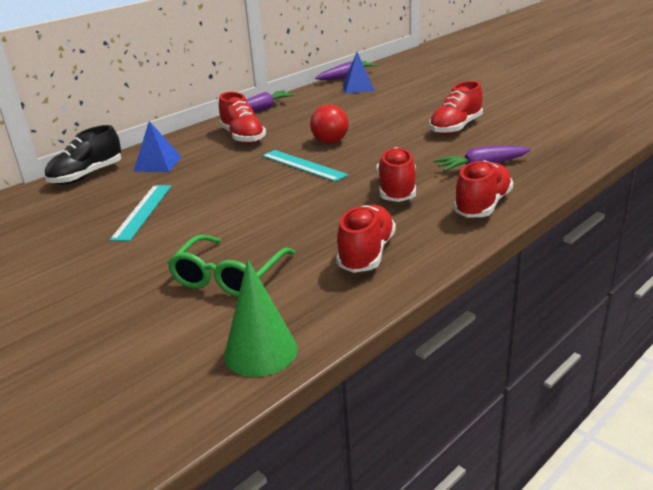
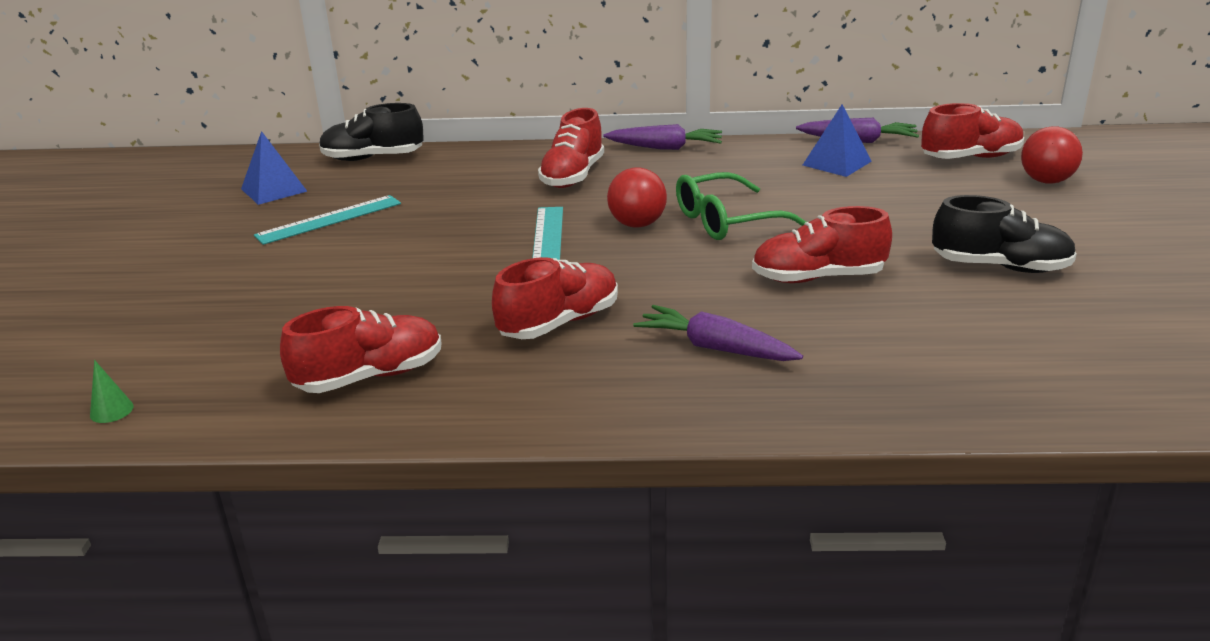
camera: 45 degrees right, 0 degrees up
blue pyramid [133,121,182,172] -> blue pyramid moved to [241,131,307,205]
green glasses [167,235,295,297] -> green glasses moved to [676,172,807,240]
green cone [224,259,298,377] -> green cone [90,360,134,423], size x0.46
red shoe [453,160,513,218] -> red shoe moved to [921,103,1024,159]
none -> black shoe [932,195,1077,273]
none -> red ball [1021,126,1083,184]

